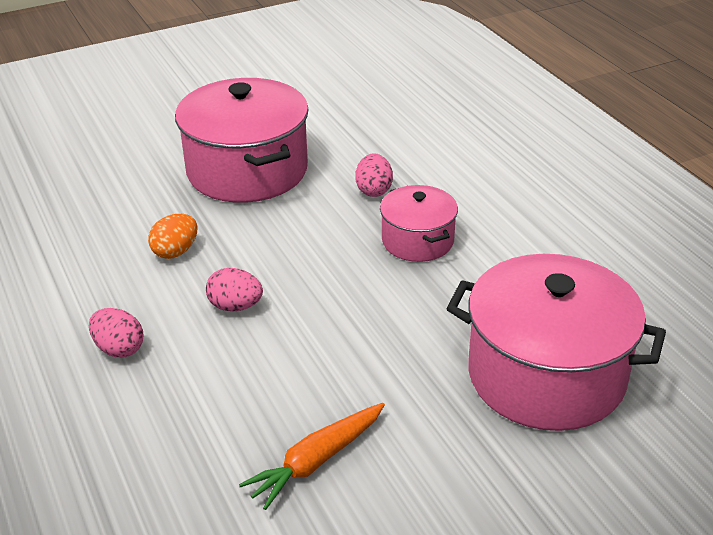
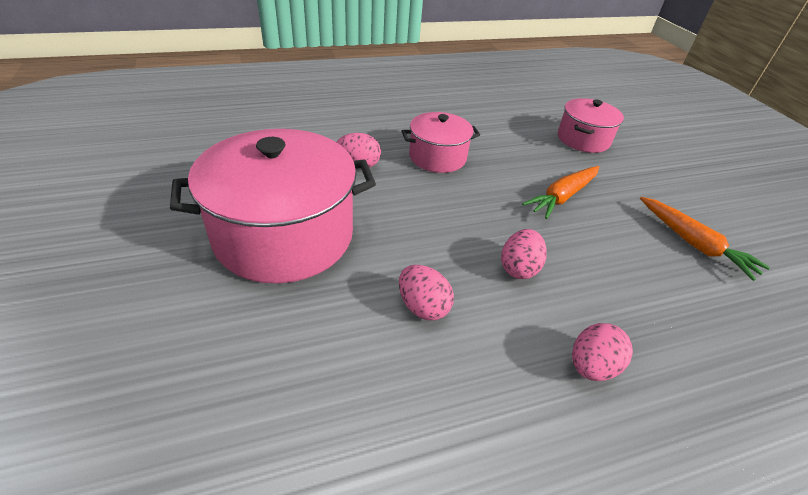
camera: 85 degrees left, 5 degrees up
orange egg [148,214,198,259] -> pink egg [399,265,454,320]
pink pot [447,254,666,431] -> pink pot [558,98,624,153], size x0.54
none -> orange carrot [522,166,599,219]

